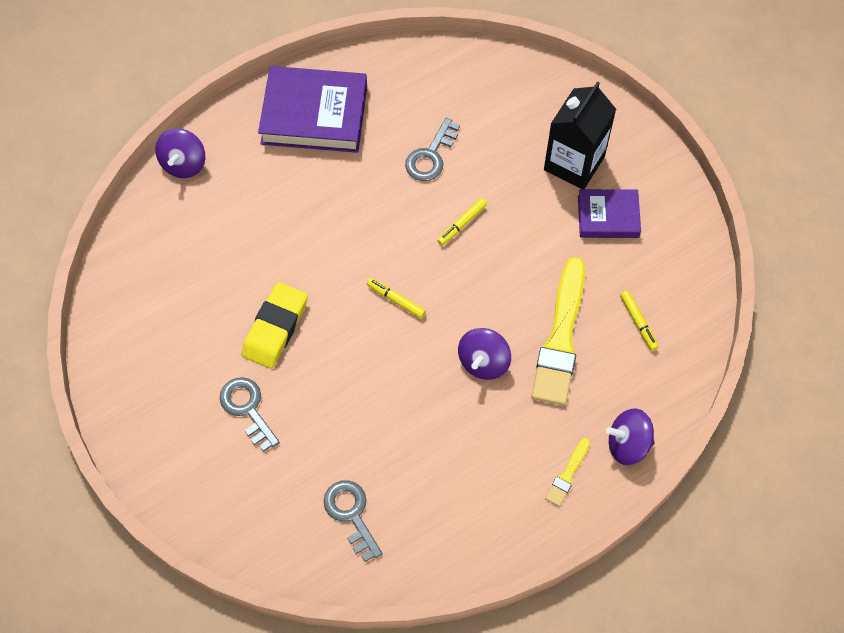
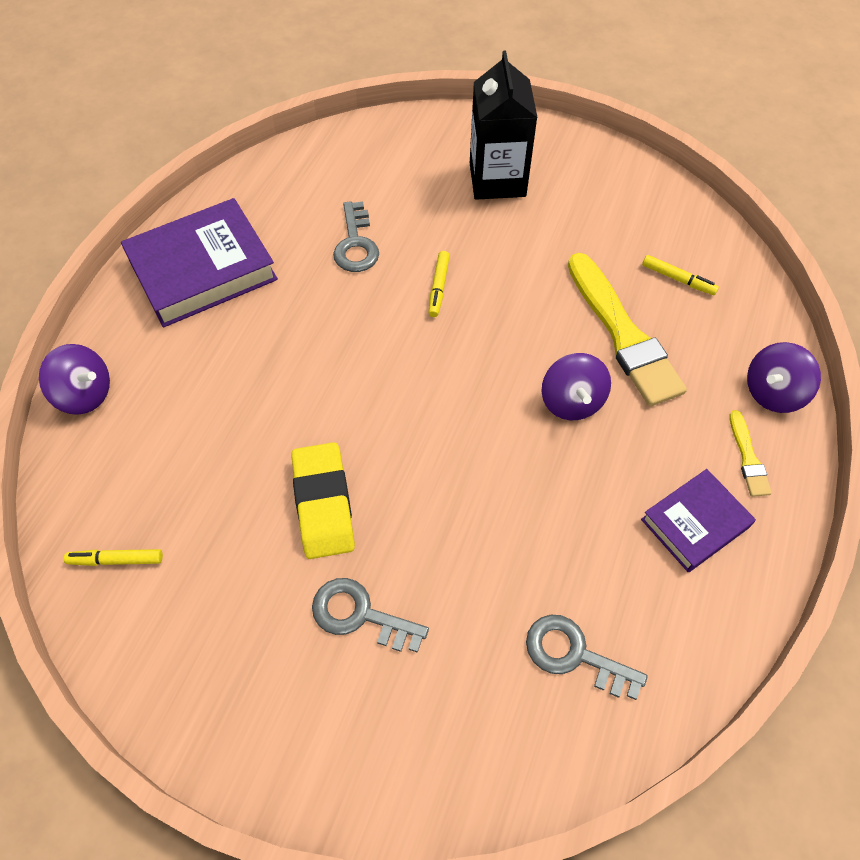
camera: 35 degrees left, 5 degrees down
purple spinning top [155,128,205,178] -> purple spinning top turned 45 degrees counterclockwise [39,344,110,415]
yellow marker [367,278,426,318] -> yellow marker moved to [64,549,163,566]
purple book [578,189,641,238] -> purple book moved to [641,469,756,572]

